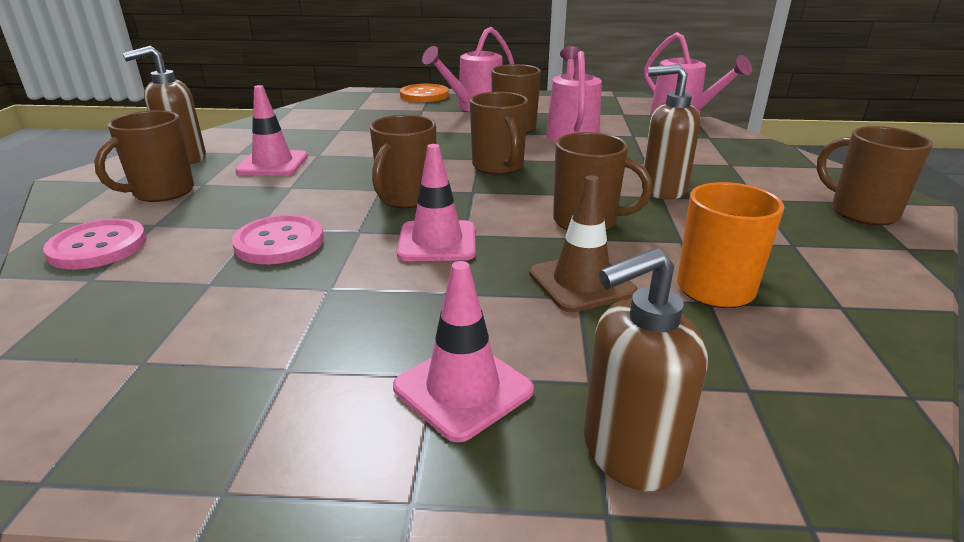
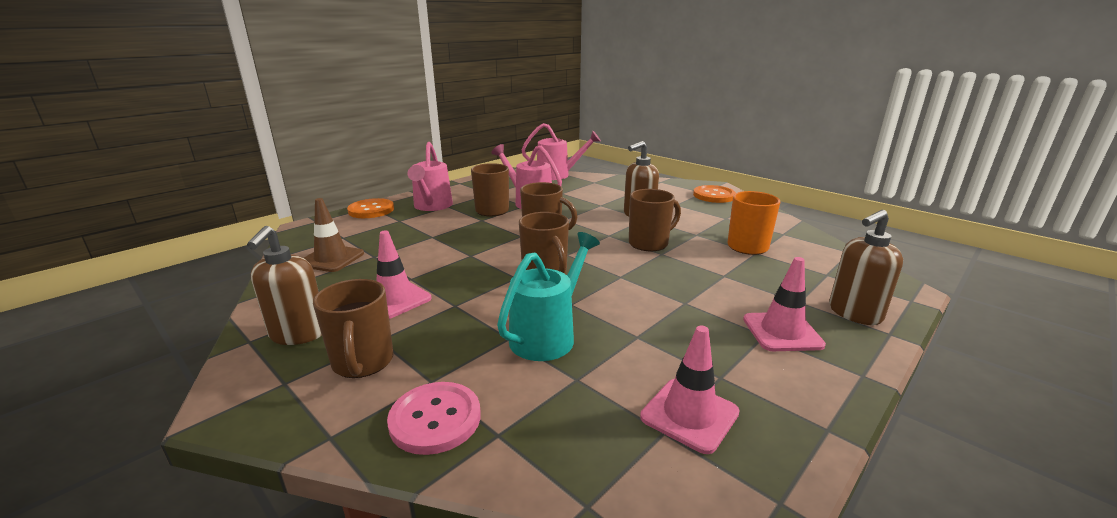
camera: 50 degrees left, 5 degrees down
pink button [232,215,324,264] -> turquoise watering can [497,232,600,361]
pink traffic cone [397,144,476,261] -> pink traffic cone moved to [640,326,740,454]
brown traffic cone [529,175,638,312] -> brown traffic cone moved to [304,198,364,272]
brown soap dispenser [584,247,708,491] -> brown soap dispenser turned 45 degrees clockwise [829,210,903,325]
brown mug [817,126,933,225] -> orange button [693,185,736,203]

